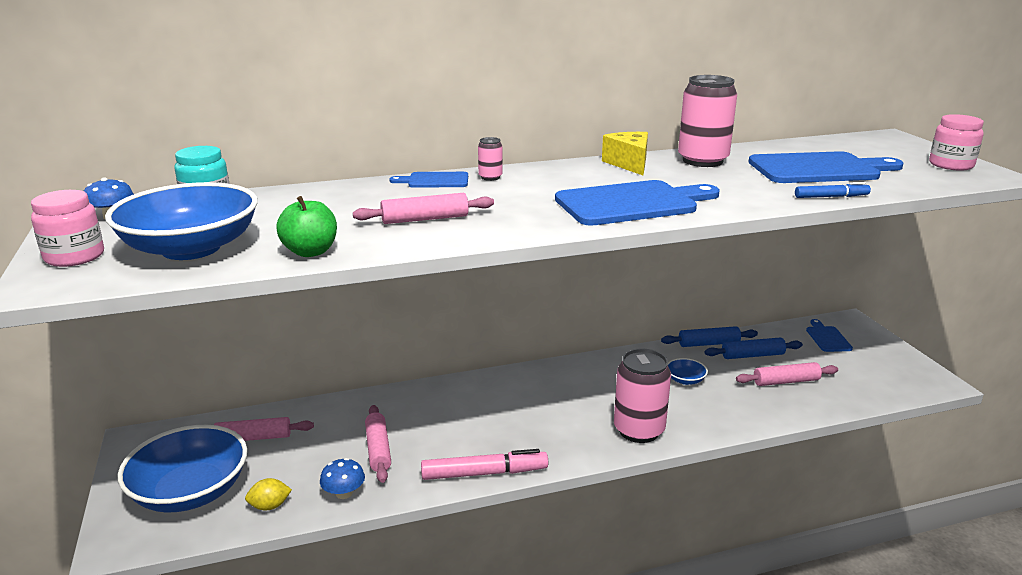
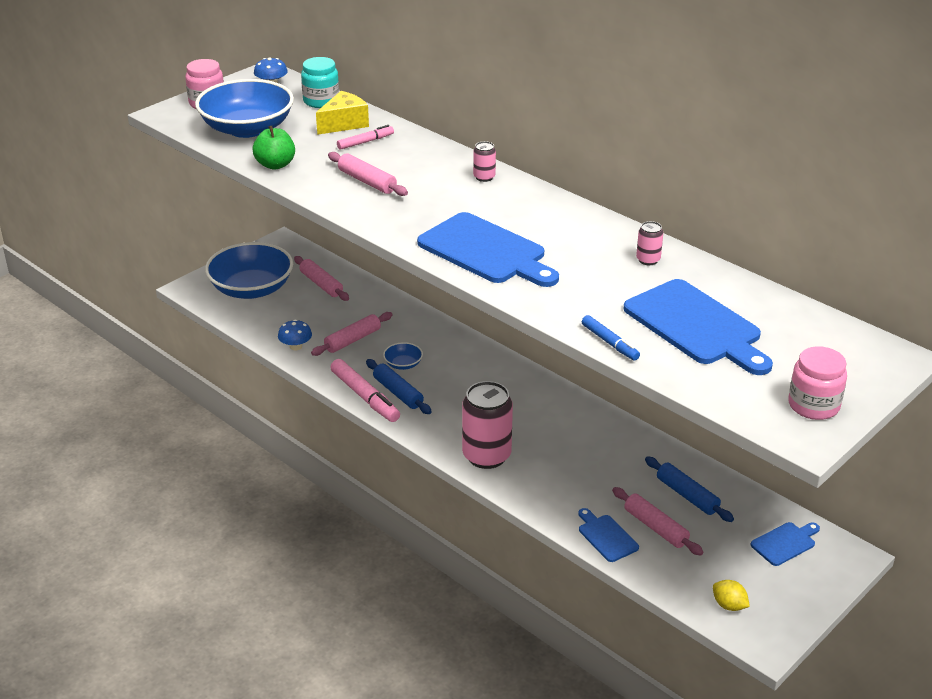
camera: 60 degrees right, 10 degrees up
yellow lemon [245,478,292,510] -> yellow lemon moved to [713,580,750,611]
blue cutting board [389,172,468,188] -> blue cutting board moved to [578,508,639,562]
yellow cheese [602,132,648,176] -> yellow cheese moved to [316,91,369,135]
blue rolling pin [661,326,758,347] -> blue rolling pin moved to [366,359,432,414]
blue bowl [668,358,708,385] -> blue bowl moved to [383,342,423,370]
pink can [678,75,737,167] -> pink can [636,221,663,265], size x0.45
none -> pink marker [337,125,394,150]

